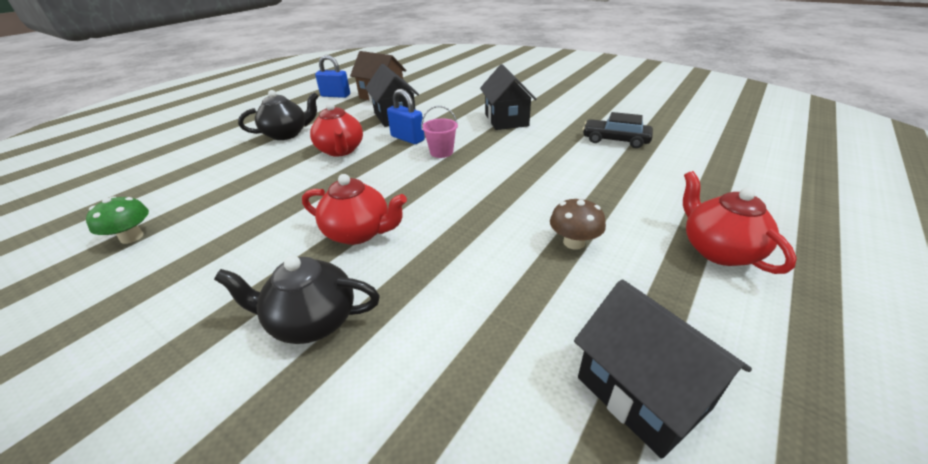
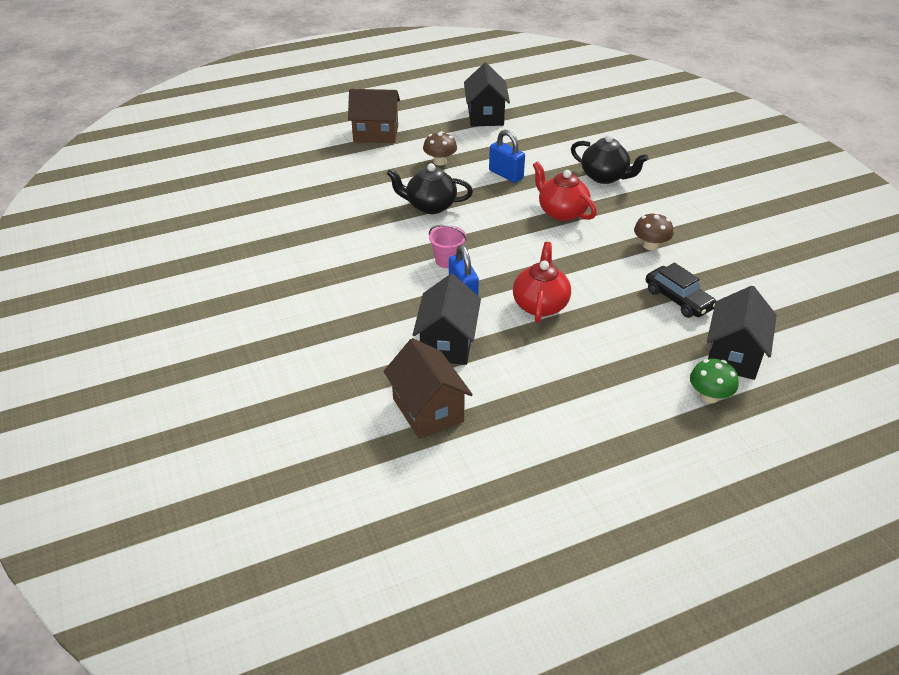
camera: 150 degrees left, 5 degrees up
green mushroom [86,196,149,244] -> green mushroom moved to [690,359,739,403]
black teapot [238,90,319,140] -> black teapot moved to [387,163,473,214]
blue padlock [315,55,350,98] -> blue padlock moved to [489,130,525,183]
black house [480,64,537,130] -> black house moved to [707,286,777,380]
black car [583,112,653,148] -> black car moved to [646,263,716,318]
red teapot [683,171,797,274] -> brown house [348,89,400,143]
none -> brown mushroom [634,212,673,251]

